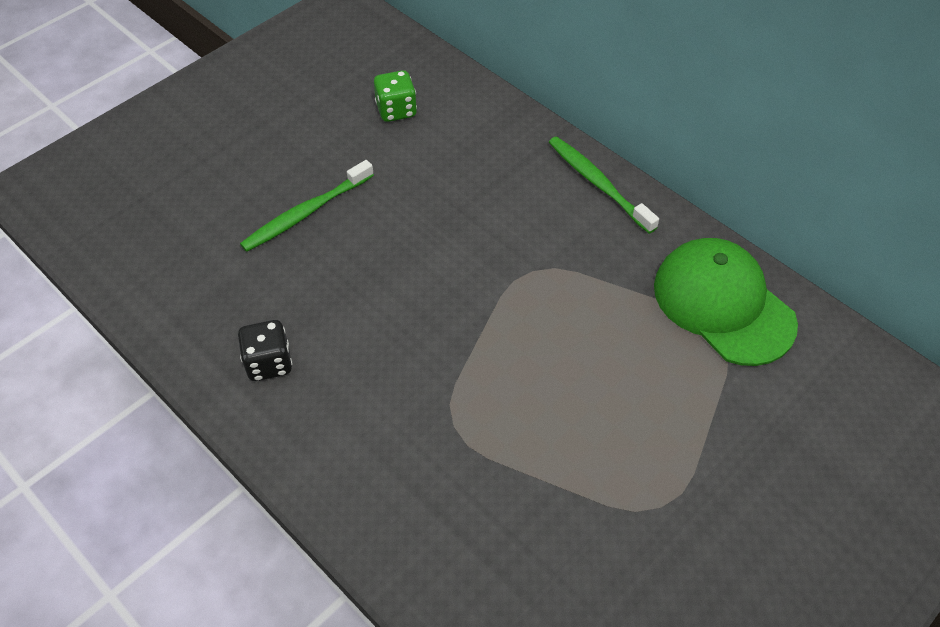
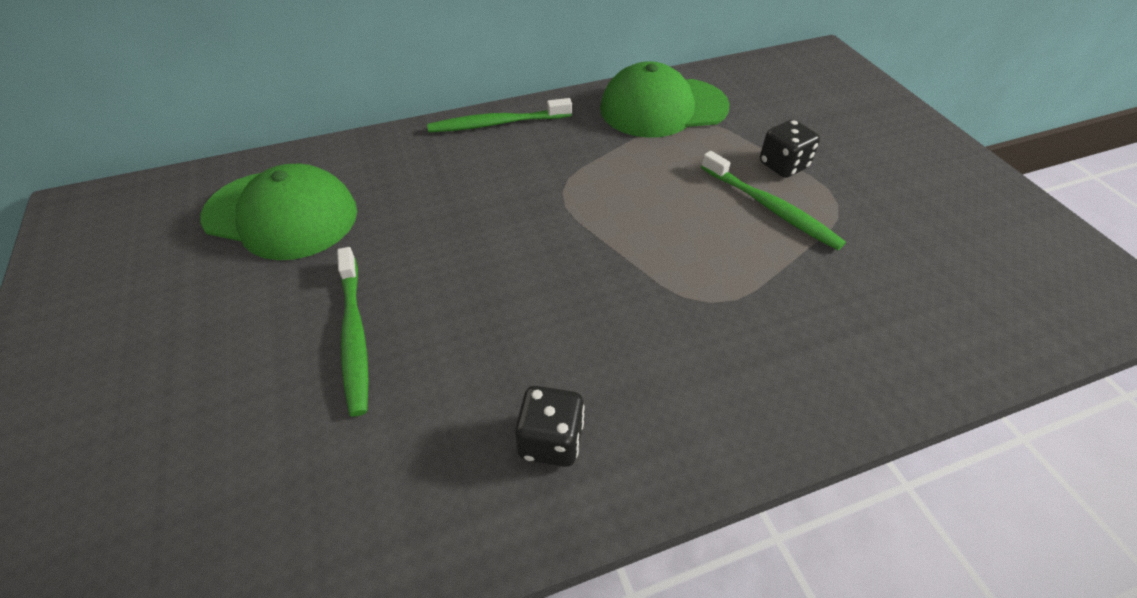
camera: 65 degrees left, 5 degrees down
green dice [374,70,417,122] -> green cap [200,163,357,260]
none -> green toothbrush [701,151,846,250]
none -> black dice [760,120,820,178]

